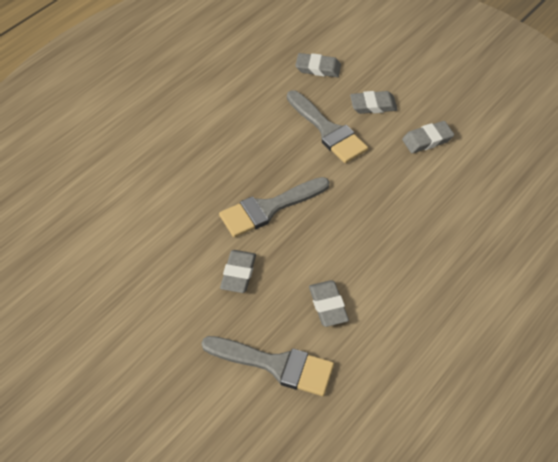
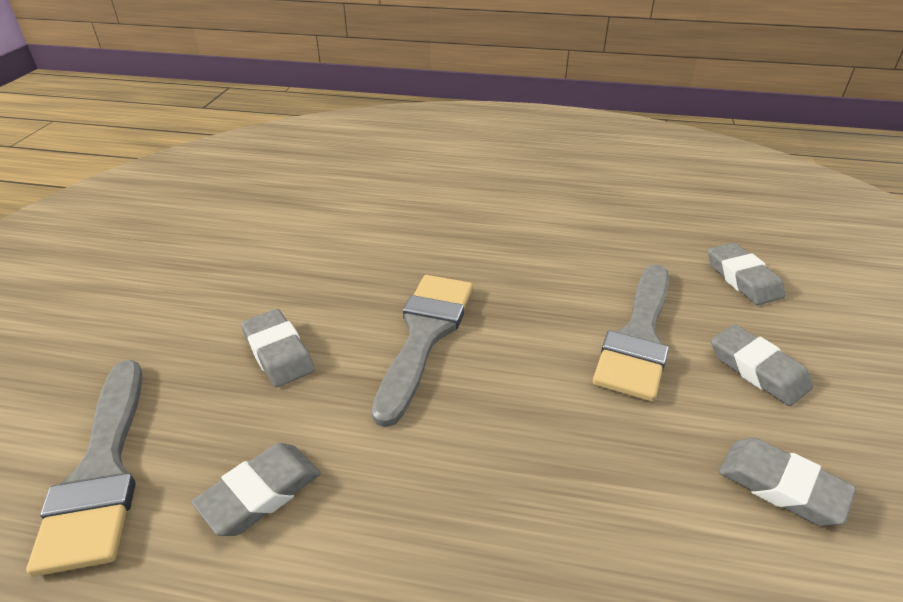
camera: 60 degrees right, 15 degrees down
grey brush [219,177,330,237] -> grey brush turned 75 degrees clockwise [372,275,473,427]
grey eraser [220,250,256,293] -> grey eraser turned 75 degrees clockwise [241,309,315,387]

